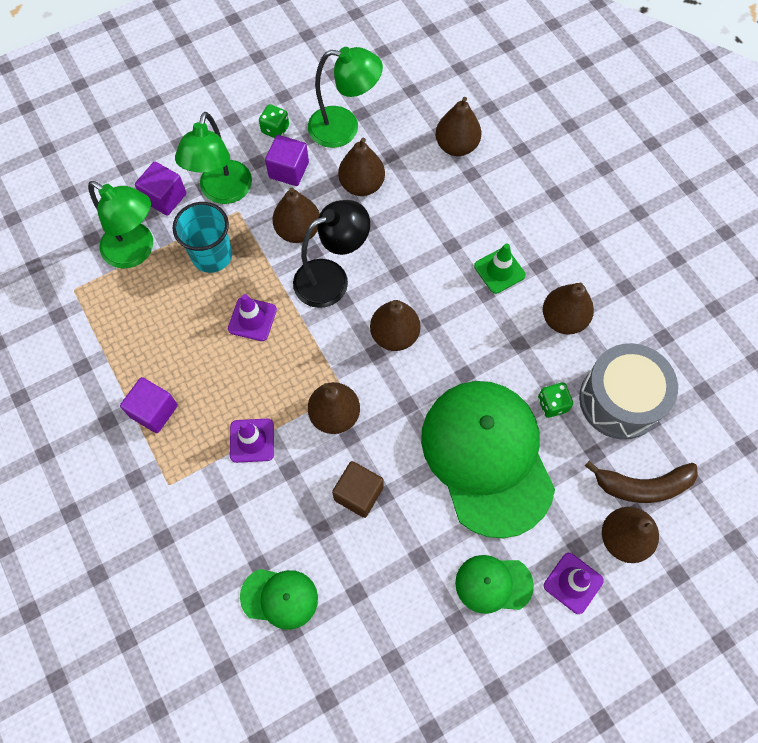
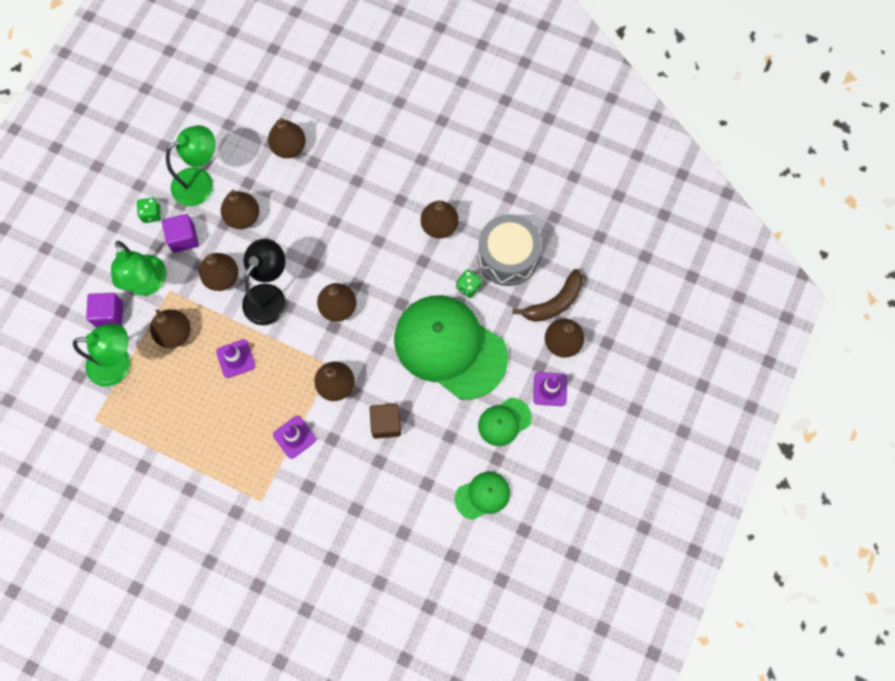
camera: 35 degrees left, 5 degrees up
purple cube [120,377,178,433] -> none
turquoise cup [172,202,232,273] -> brown pear [150,309,191,348]
green cap [240,569,318,630] -> green cap moved to [455,472,510,520]
green traffic cone [474,243,526,294] -> none

